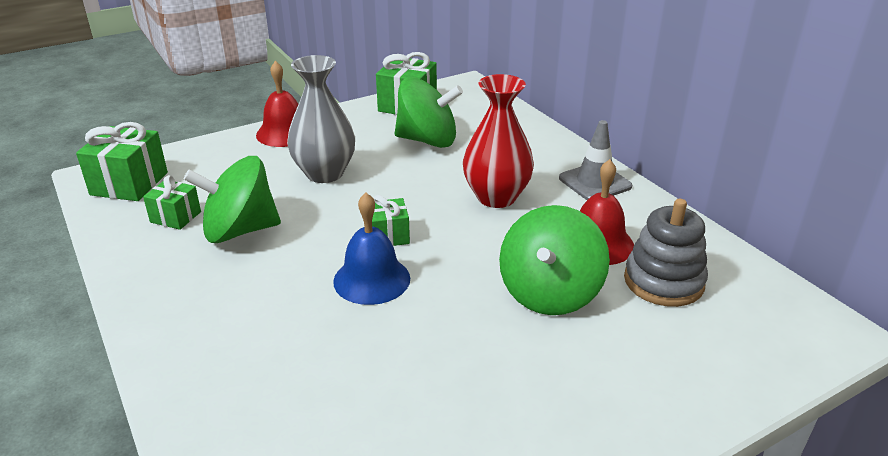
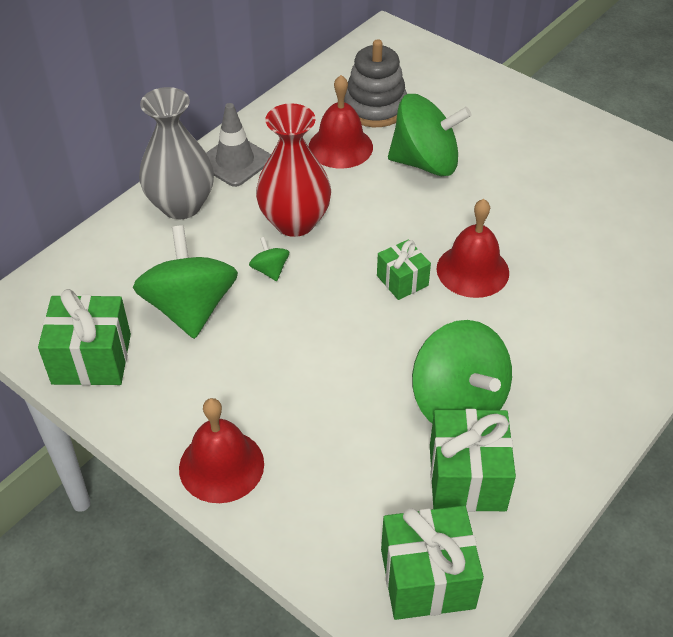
camera: 110 degrees left, 15 degrees up
green gift [143,175,201,230] -> green gift [430,409,516,512], size x1.66
grey vase [287,55,355,183] -> grey vase moved to [139,87,214,219]
blue bell [333,193,410,305] -> red bell [436,199,509,298]
none -> green spinning top [249,237,289,281]

